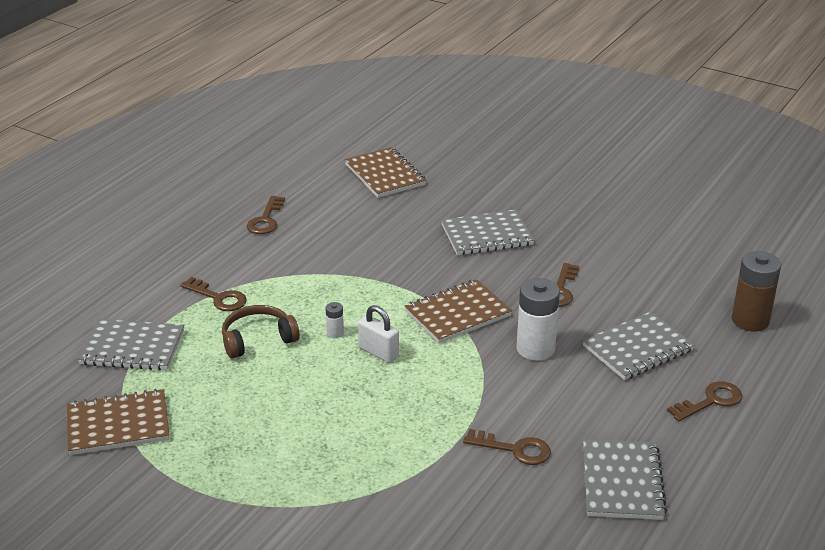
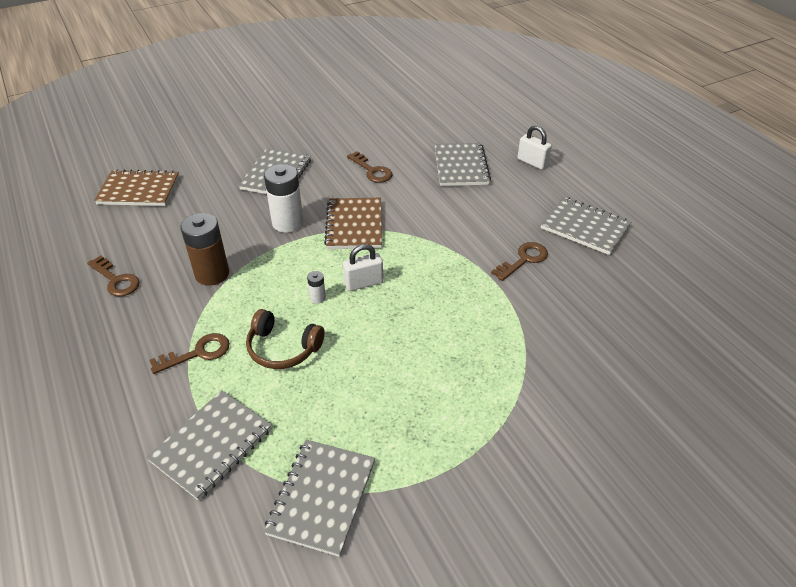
camera: 60 degrees left, 10 degrees up
brown notebook [67,389,170,455] -> grey notebook [264,440,375,557]
brown headphones [222,305,300,359] -> brown headphones turned 75 degrees counterclockwise [246,309,325,369]
white battery [516,278,560,361] -> white battery moved to [264,164,303,233]
brown key [667,381,742,421] -> white padlock [517,125,552,170]
brown battery [732,251,781,332] -> brown battery moved to [181,213,229,286]

